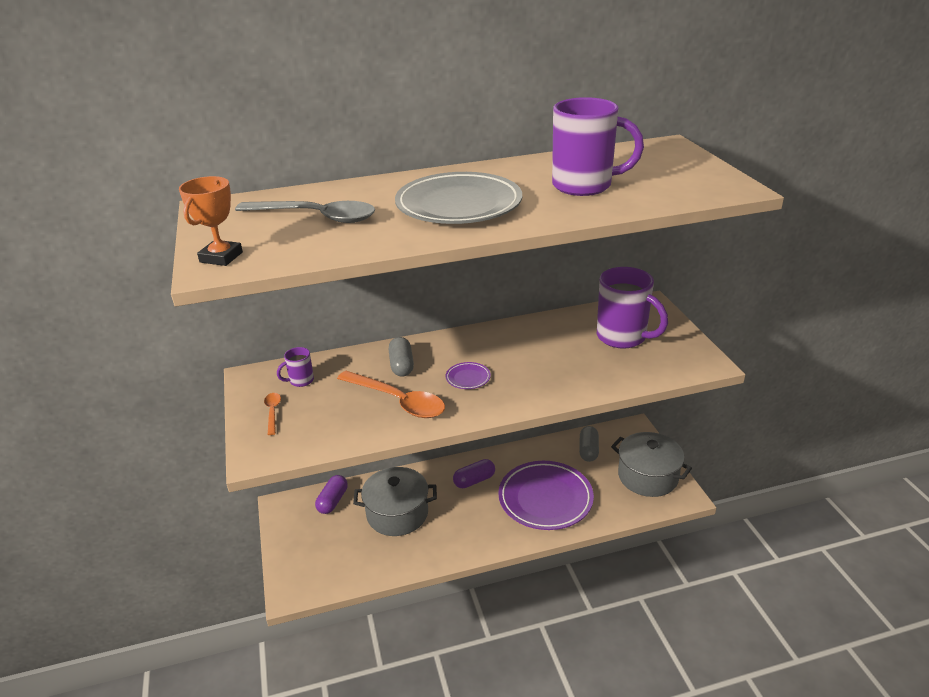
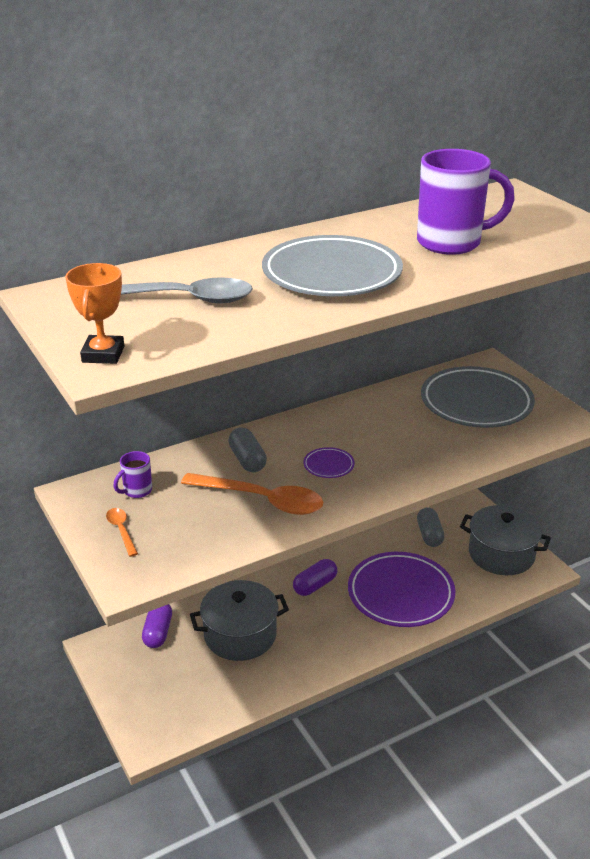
camera: 15 degrees left, 0 degrees up
purple mug [597,267,668,349] -> grey plate [421,366,535,428]

